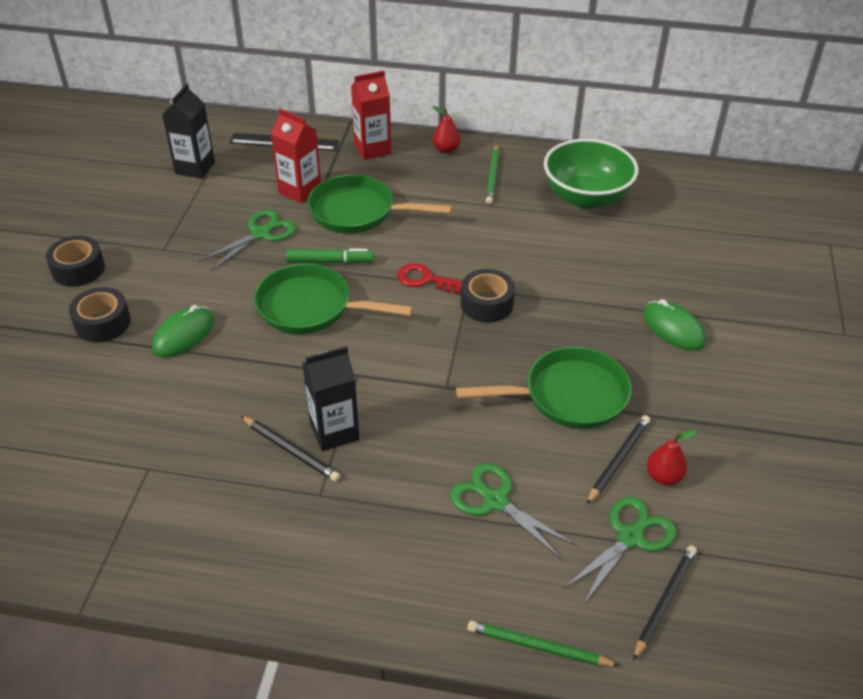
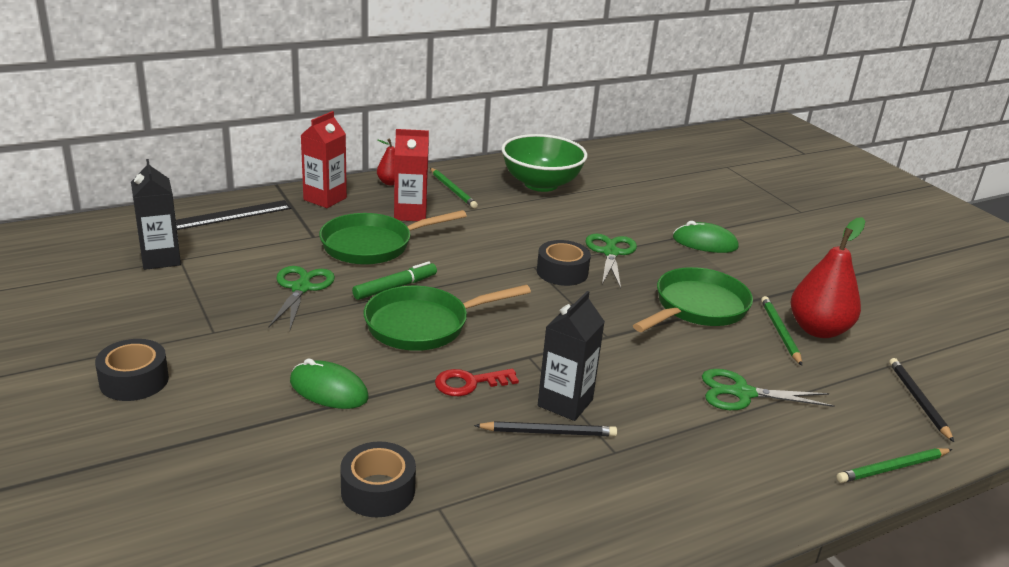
camera: 40 degrees left, 15 degrees down
black tape [69,287,131,342] -> black tape moved to [340,441,416,517]
green mouse [152,305,214,358] -> green mouse turned 60 degrees counterclockwise [290,358,369,409]
red carton [271,109,321,204] -> red carton moved to [394,129,429,221]
red key [397,263,462,294] -> red key moved to [435,369,519,396]
green scissors [563,497,677,605] -> green scissors moved to [585,234,637,288]
black pencil [586,415,650,505] -> green pencil [761,296,802,366]
red pear [647,430,697,485] -> red pear [791,217,865,338], size x1.93

